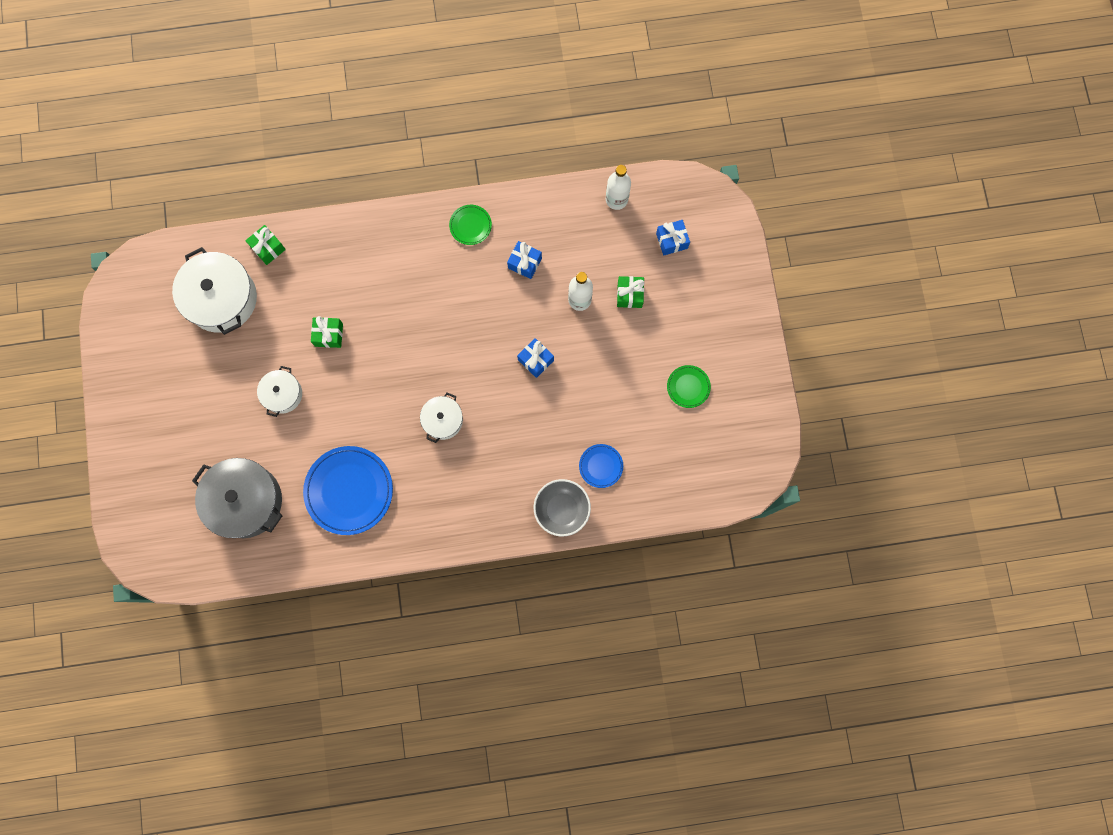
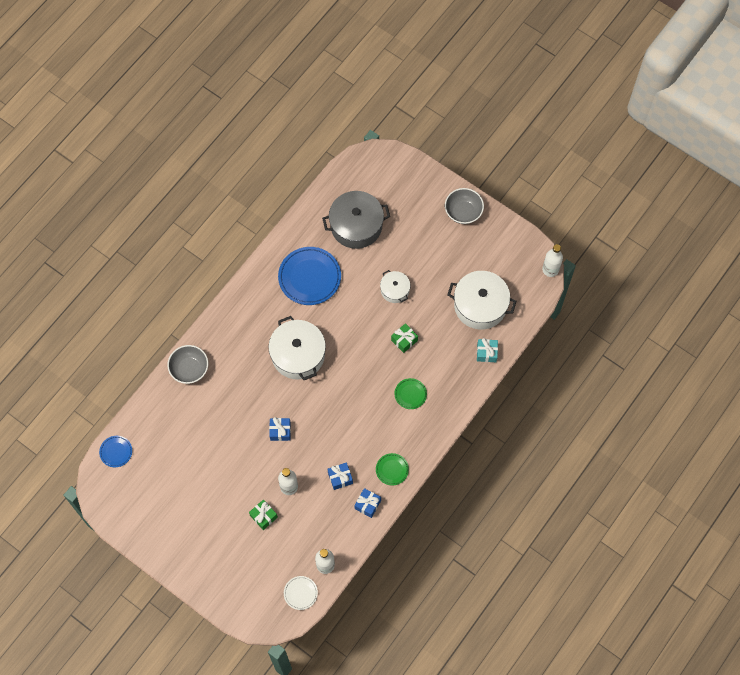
camera: 135 degrees right, 10 degrees down
green gift [245,225,286,265] -> turquoise gift [477,338,498,362]
white pot [420,393,463,443] -> white pot [268,316,326,380], size x1.83
blue plate [579,444,623,488] -> blue plate moved to [99,436,132,467]
blue gift [656,220,690,255] -> blue gift moved to [355,488,381,518]
green plate [667,365,711,408] -> green plate moved to [394,378,427,409]
none -> white plate [284,576,318,610]
none -> grey bowl [445,188,484,224]
none -> white bottle [542,244,563,277]

